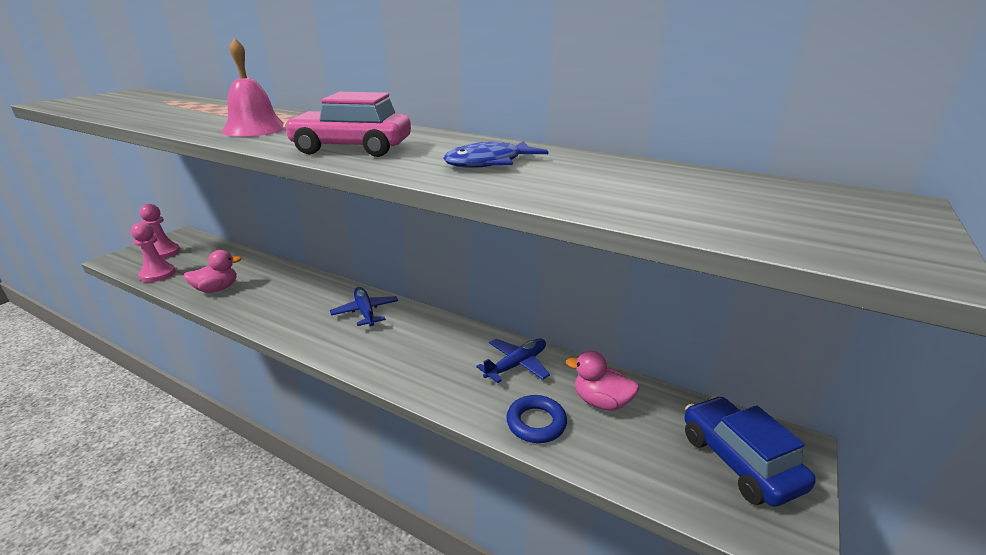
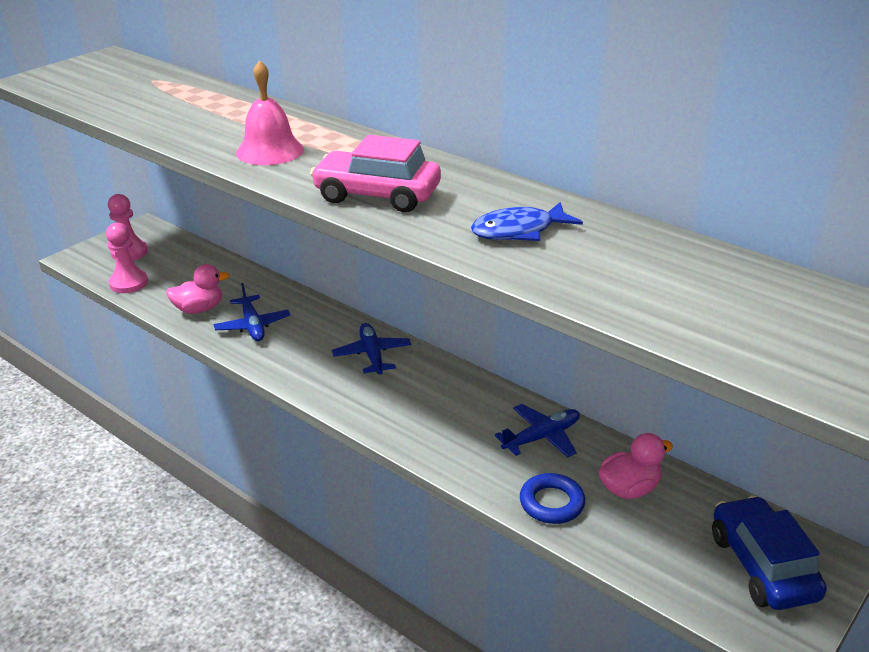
camera: 10 degrees right, 5 degrees up
pink duck [566,351,640,411] -> pink duck turned 120 degrees clockwise [598,433,673,499]
none -> blue plane [213,283,290,341]

